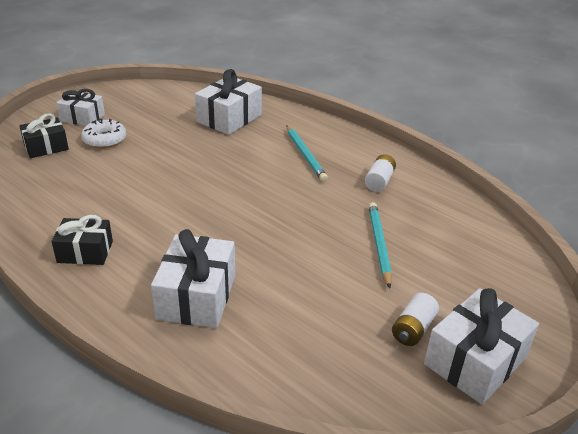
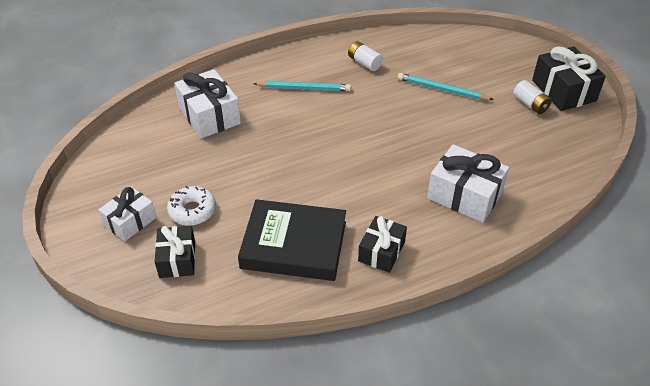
camera: 65 degrees left, 10 degrees up
white gift [424,288,539,404] -> black gift [532,47,606,111]
none -> black book [238,199,346,281]

